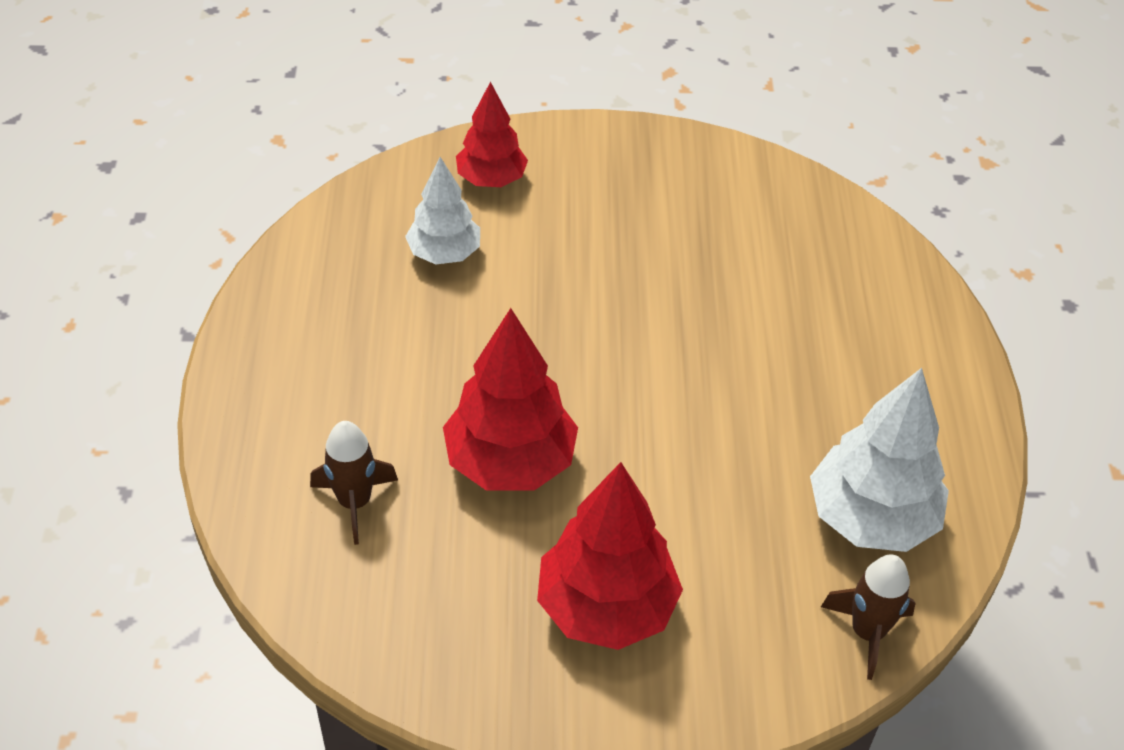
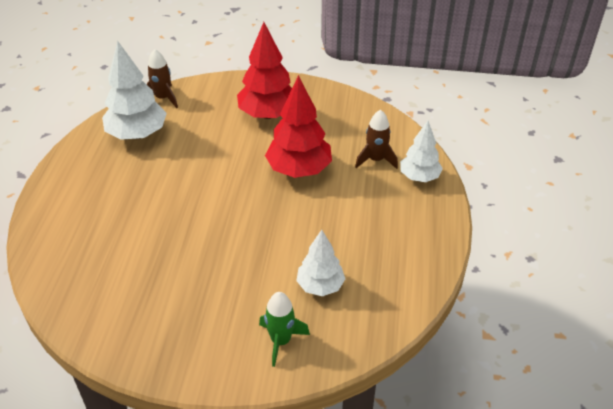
camera: 170 degrees left, 5 degrees down
red tree [456,82,528,187] -> green rocket [259,292,310,367]
none -> white tree [400,121,443,182]

